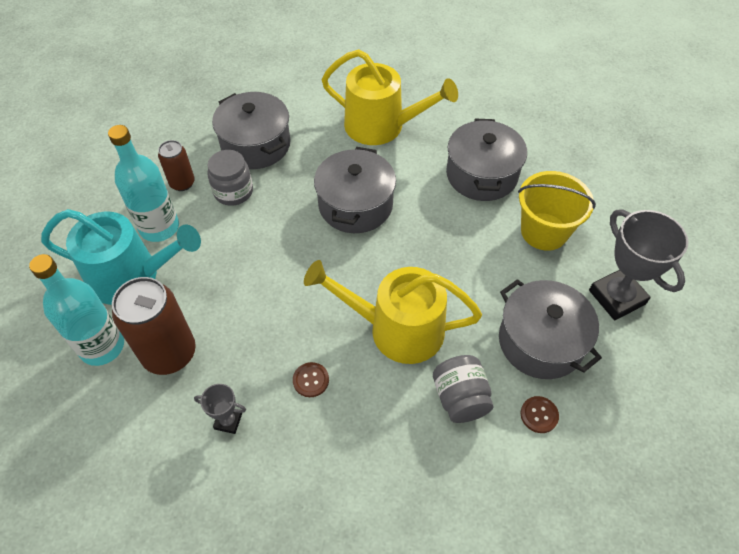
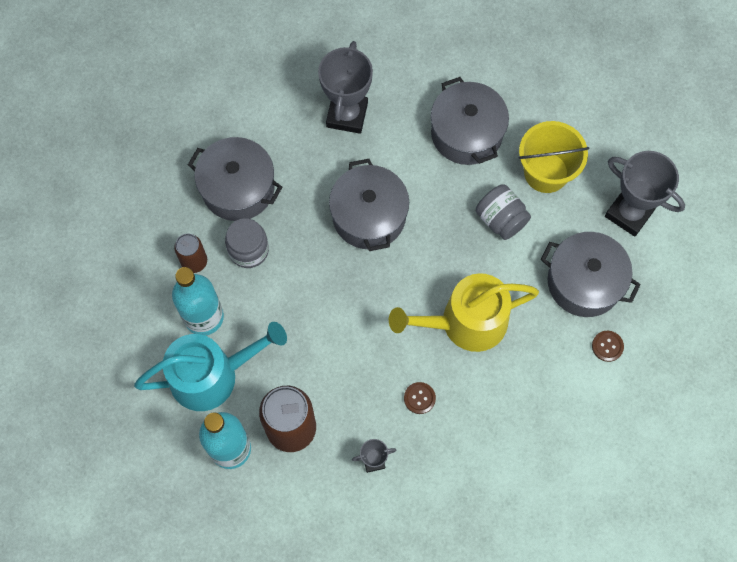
camera: 25 degrees left, 15 degrees up
yellow watering can [321,50,458,145] -> grey trophy [318,41,373,134]
grey jar [433,355,494,423] -> grey jar moved to [476,184,531,240]

